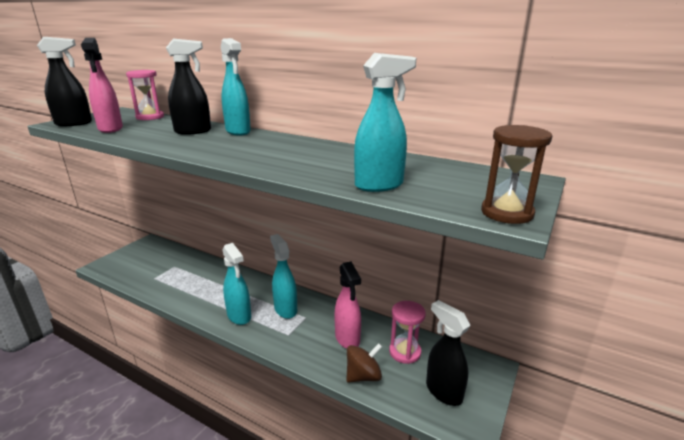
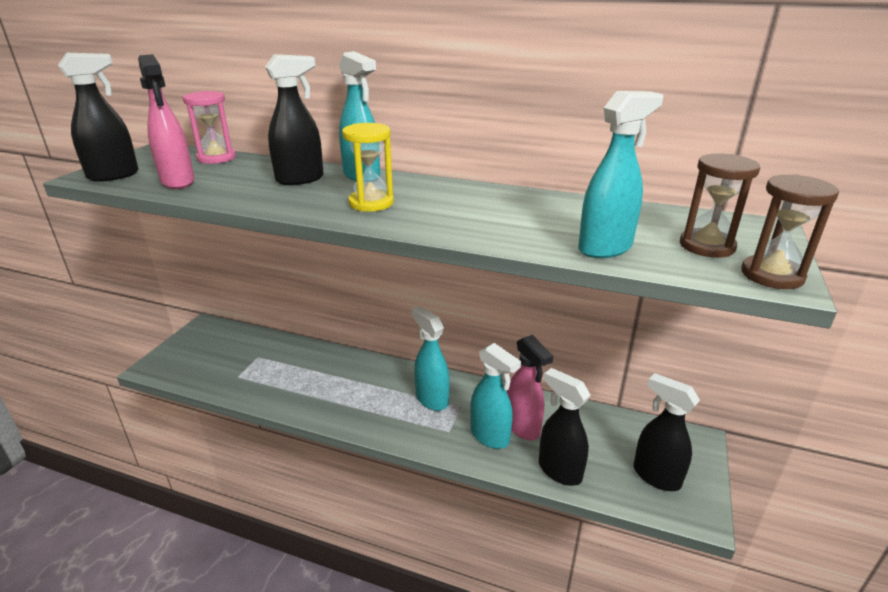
camera: 10 degrees left, 5 degrees up
turquoise spray bottle [222,243,251,325] -> turquoise spray bottle moved to [470,343,521,449]
brown spinning top [346,343,382,383] -> black spray bottle [539,368,591,486]
pink hourglass [389,301,426,364] -> none
none -> yellow hourglass [342,123,394,211]
none -> brown hourglass [680,153,760,258]

